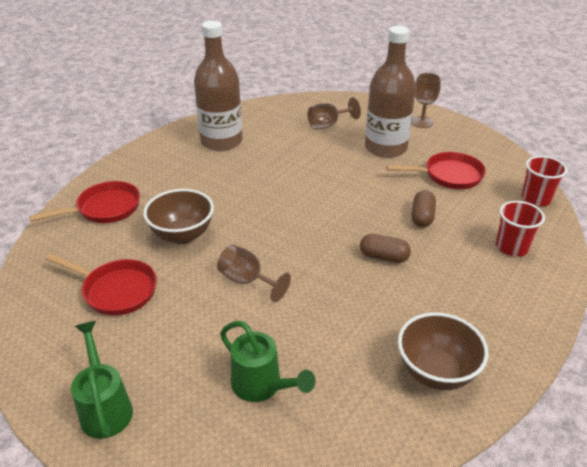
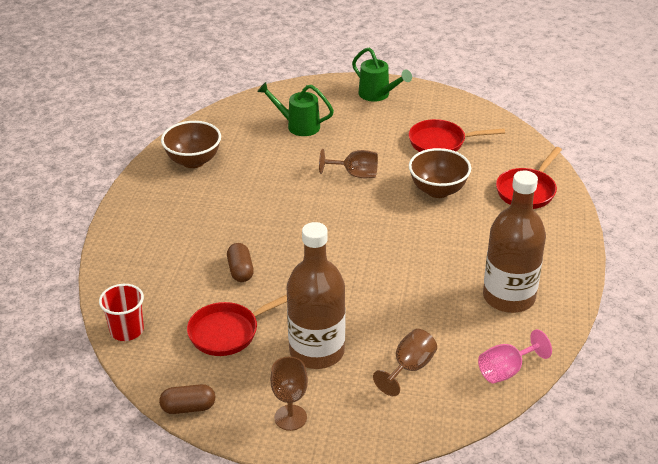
camera: 155 degrees right, 0 degrees up
brown capsule [360,234,411,263] -> brown capsule moved to [159,384,215,414]
red cup [496,201,545,257] -> none
none -> pink goblet [478,329,552,384]

